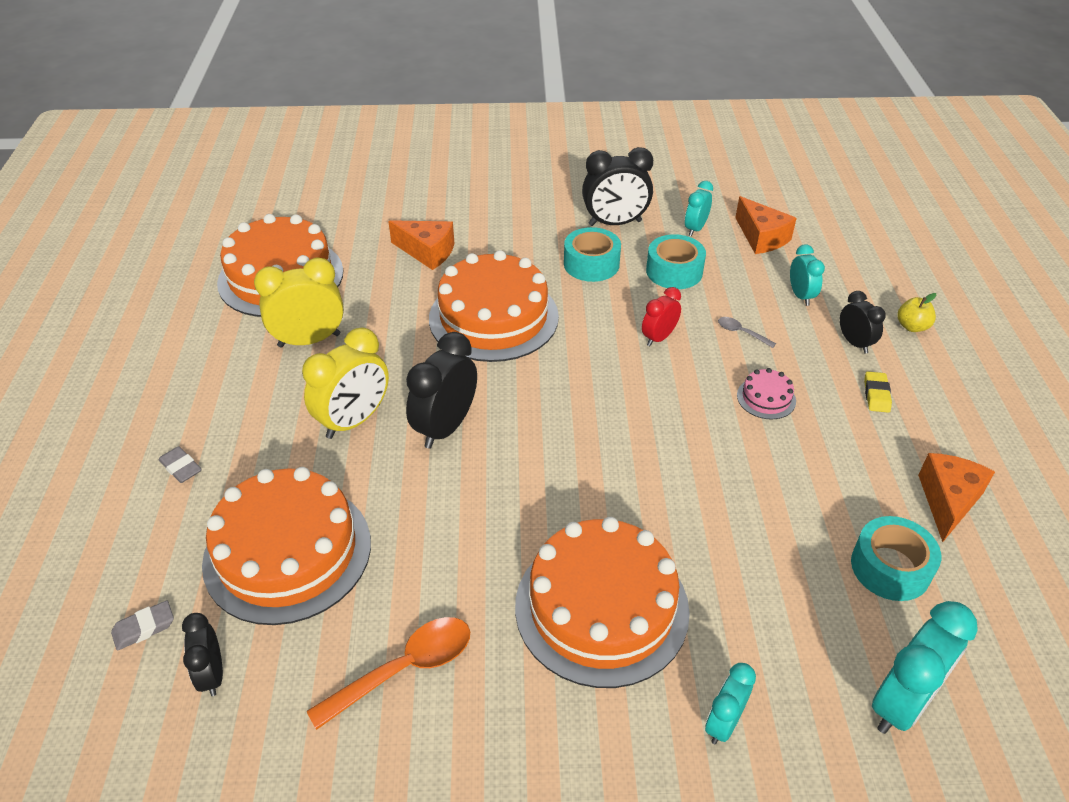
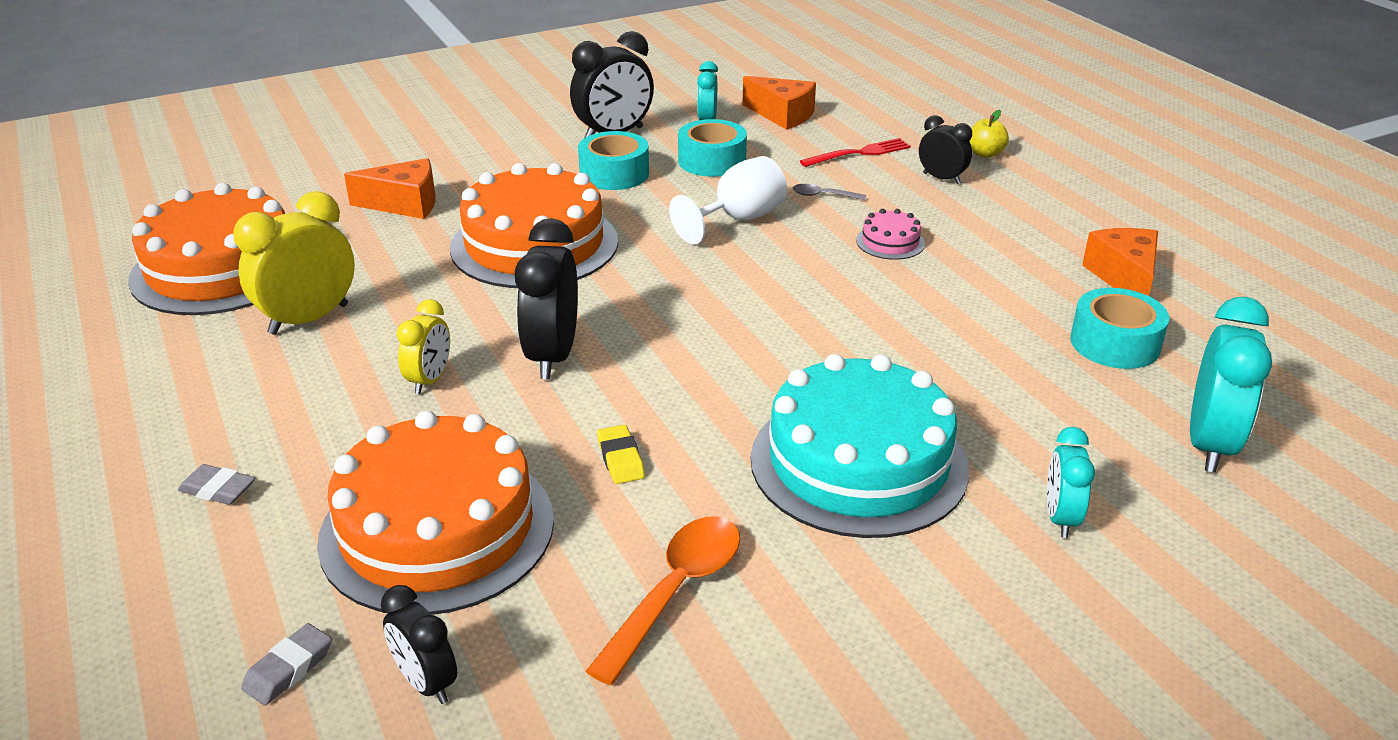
camera: 25 degrees left, 10 degrees down
yellow clock [302,327,389,439] -> yellow clock [397,299,450,394], size x0.59
orange cake [515,517,690,688] -> turquoise cake [751,354,969,538]
red clock [642,287,681,346] -> white goblet [669,156,787,244]
turquoise clock [790,244,825,306] -> red fork [800,138,911,167]
yellow eraser [864,371,892,413] -> yellow eraser moved to [597,425,645,484]

